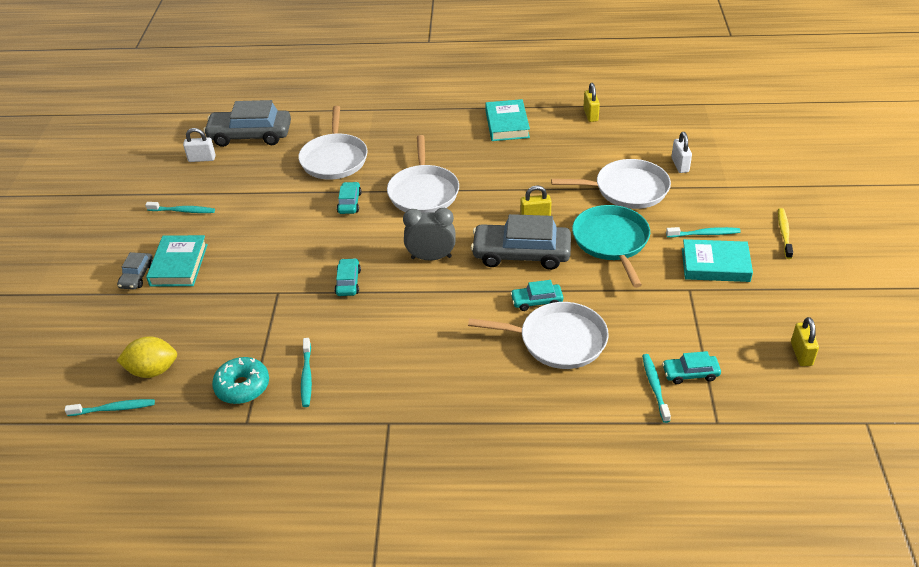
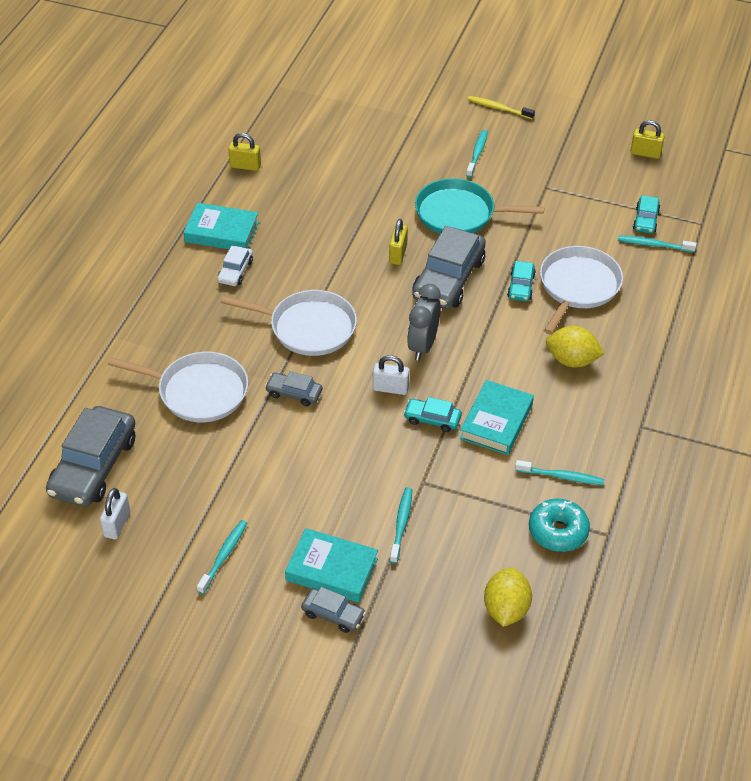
camera: 75 degrees left, 5 degrees up
turquoise toothbrush [65,399,155,416] -> turquoise toothbrush moved to [390,487,412,563]
turquoise car [337,182,362,214] -> grey car [265,371,322,406]
white pan [551,159,671,209] -> none
white padlock [671,132,692,173] -> white padlock moved to [373,355,409,395]
turquoise book [682,239,753,282] -> turquoise book moved to [460,380,534,455]
none -> white car [217,246,253,286]
none -> yellow lemon [546,326,605,367]

